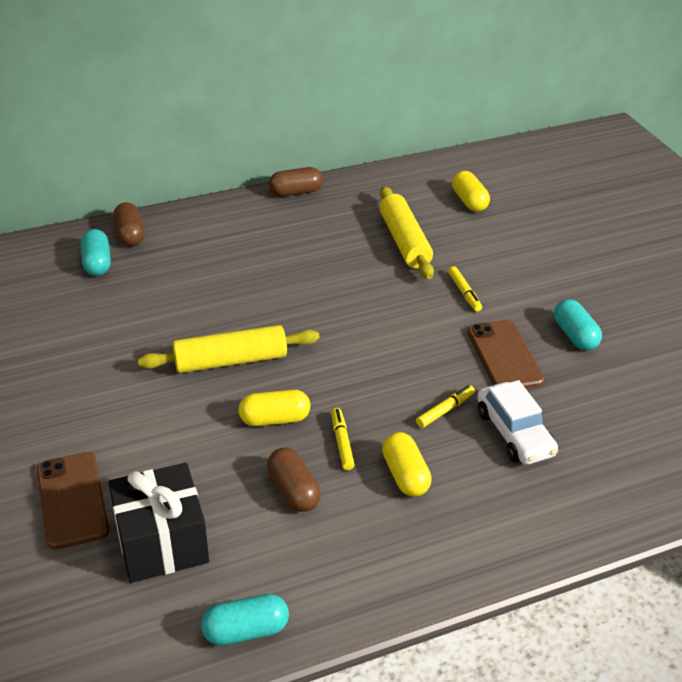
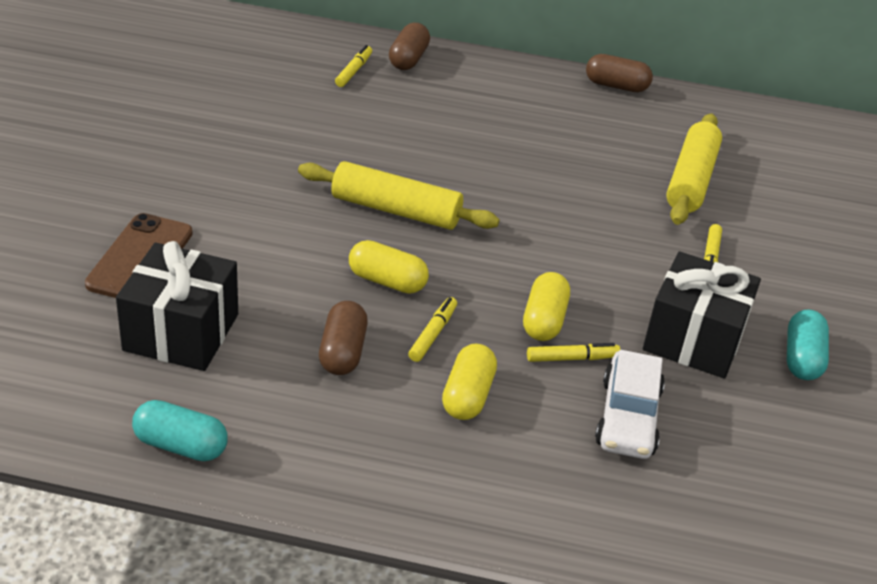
camera: 30 degrees right, 0 degrees up
turquoise capsule [81,229,111,276] -> yellow marker [335,45,372,87]
yellow capsule [452,171,490,212] -> yellow capsule moved to [523,272,570,341]
brown phone [467,320,545,388] -> black gift [643,251,761,379]

